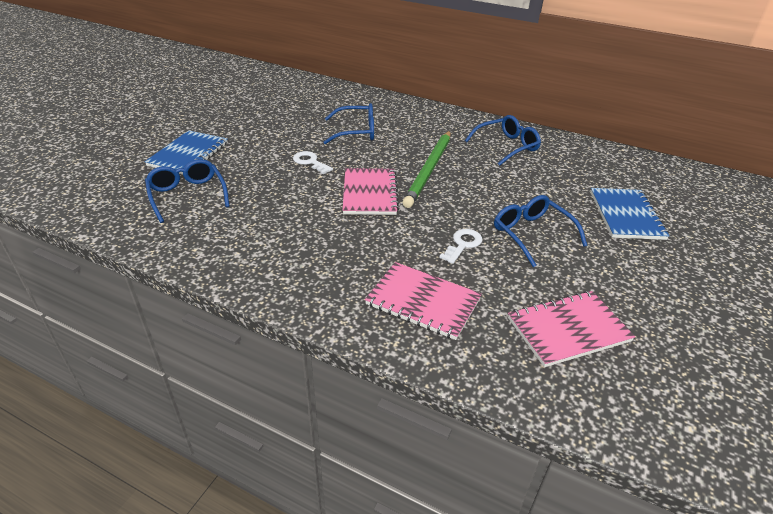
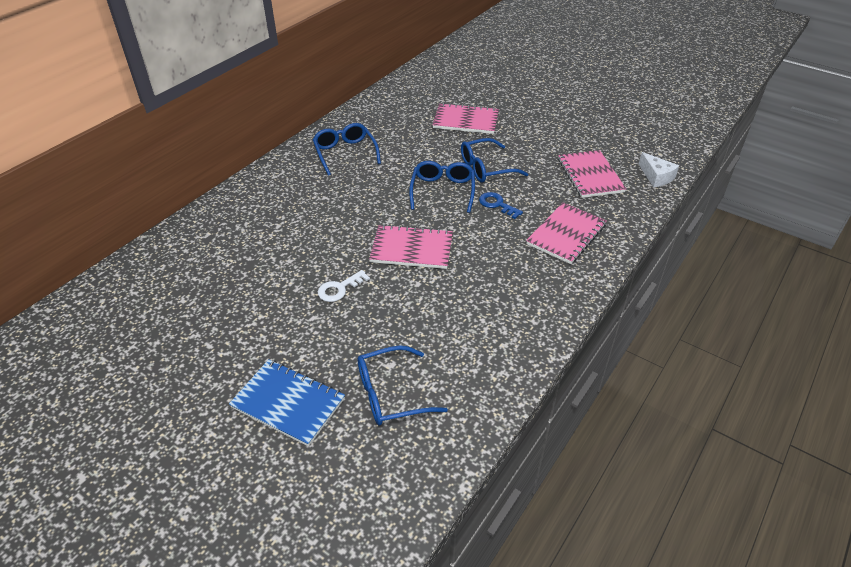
camera: 80 degrees left, 5 degrees up
blue glasses [323,103,374,144] -> blue glasses moved to [409,161,475,213]
green pencil [403,131,451,208] -> none
white key [439,229,482,264] -> blue key [479,192,523,219]
blue notebook [590,188,669,240] -> pink notebook [433,103,499,134]
none -> white cheese [638,152,679,187]

